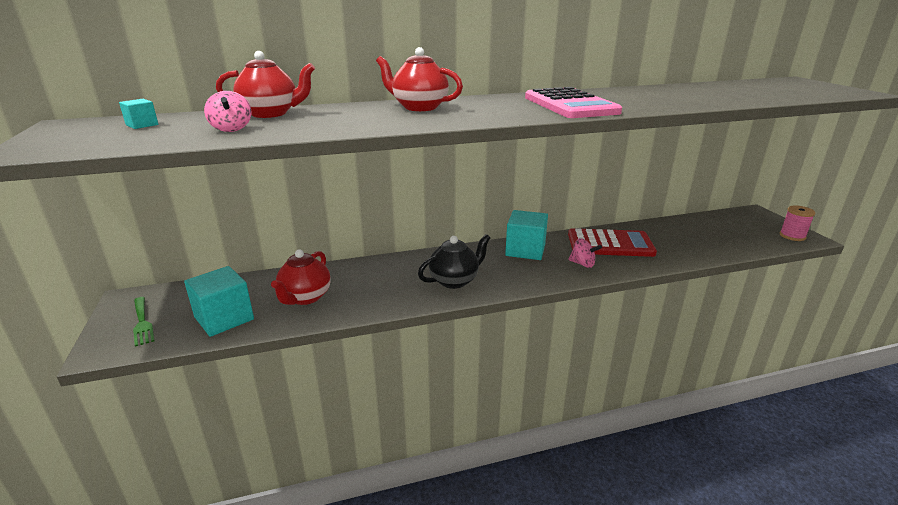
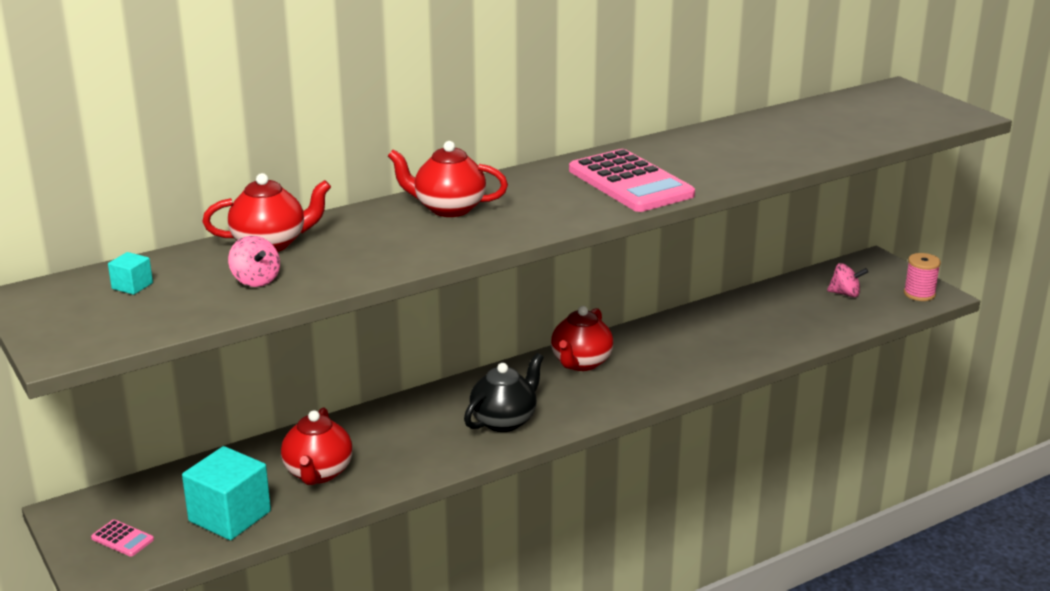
camera: 15 degrees left, 0 degrees up
green fork [133,297,154,347] -> pink calculator [91,520,154,557]
turquoise cube [505,210,548,260] -> red teapot [551,306,613,371]
red calculator [568,228,657,257] -> none
pink spinning top [568,238,602,268] -> pink spinning top moved to [827,263,868,297]

